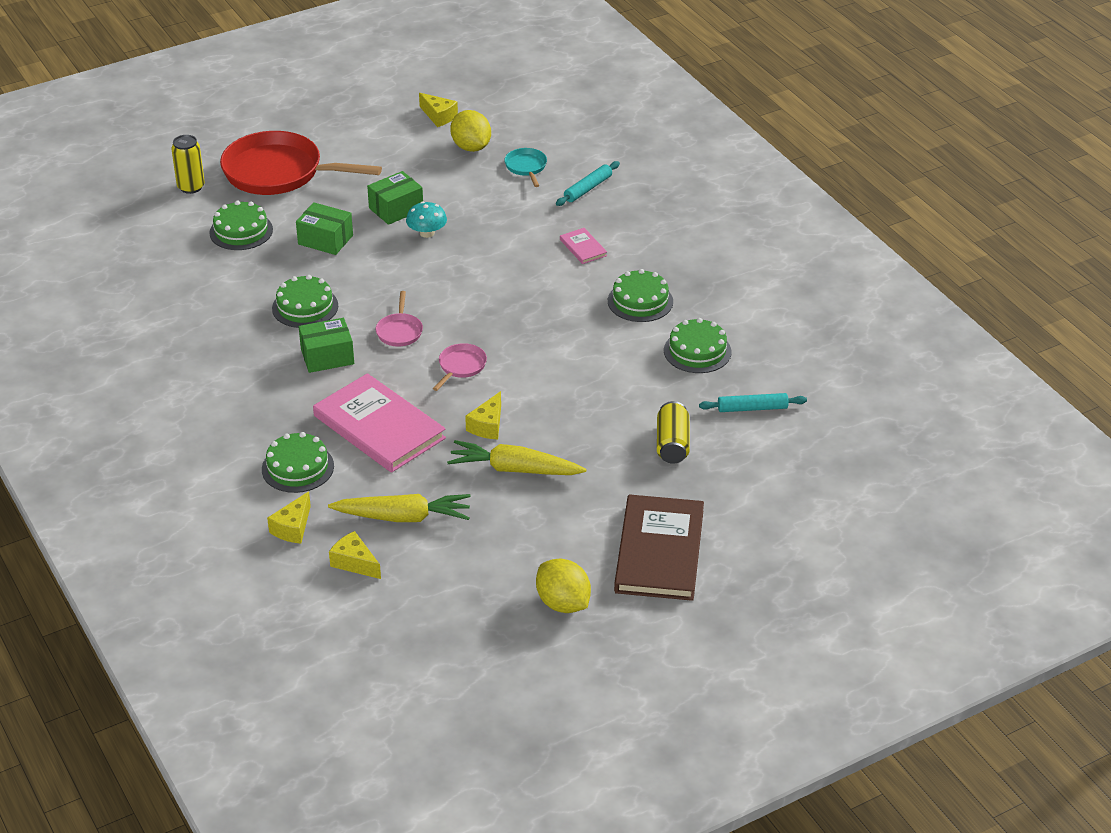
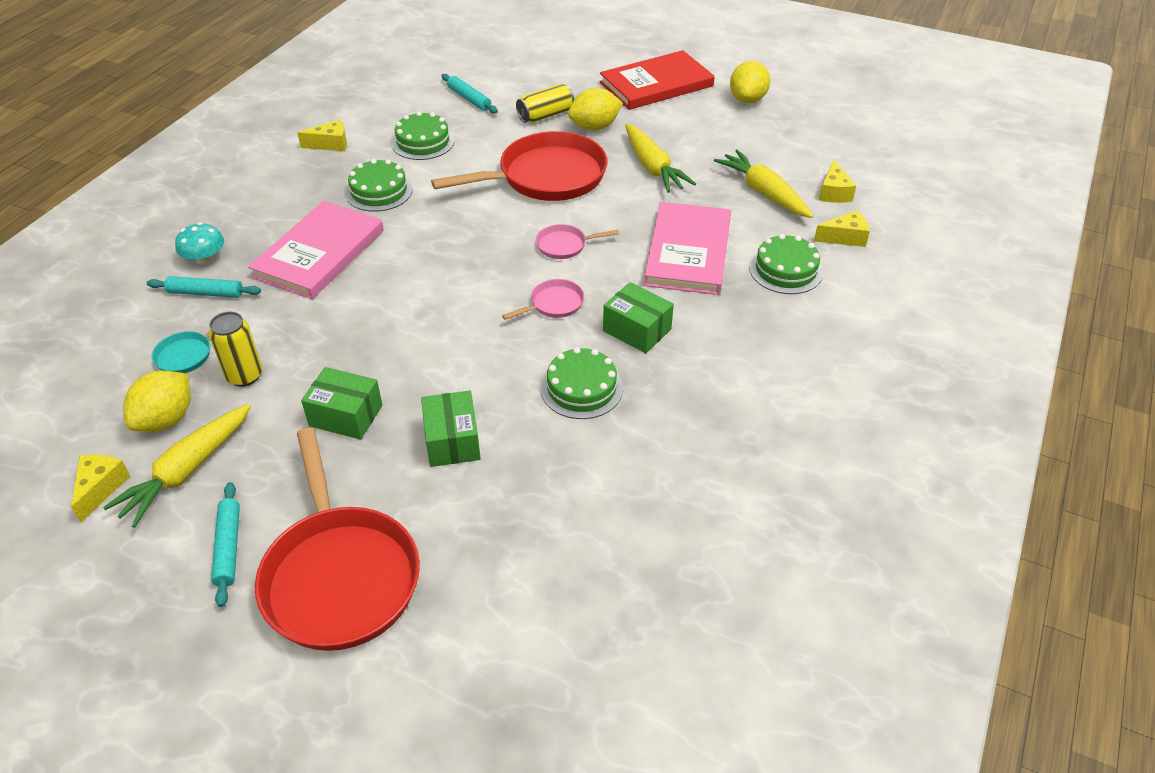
camera: 125 degrees left, 5 degrees up
yellow can [171,135,205,194] -> yellow can moved to [209,311,262,387]
green cake [209,201,273,250] -> none
turquoise mushroom [406,202,447,238] -> turquoise mushroom moved to [175,222,224,265]
yellow cheese [465,391,501,439] -> yellow cheese moved to [297,119,347,151]
pink book [560,228,607,264] -> pink book [248,201,384,299], size x2.31
brown book [614,494,704,601] -> red book [600,50,715,110]
none -> yellow carrot [103,404,251,528]
none -> turquoise rolling pin [211,482,240,607]
none -> red pan [431,131,608,201]
none -> yellow lemon [568,88,623,131]

